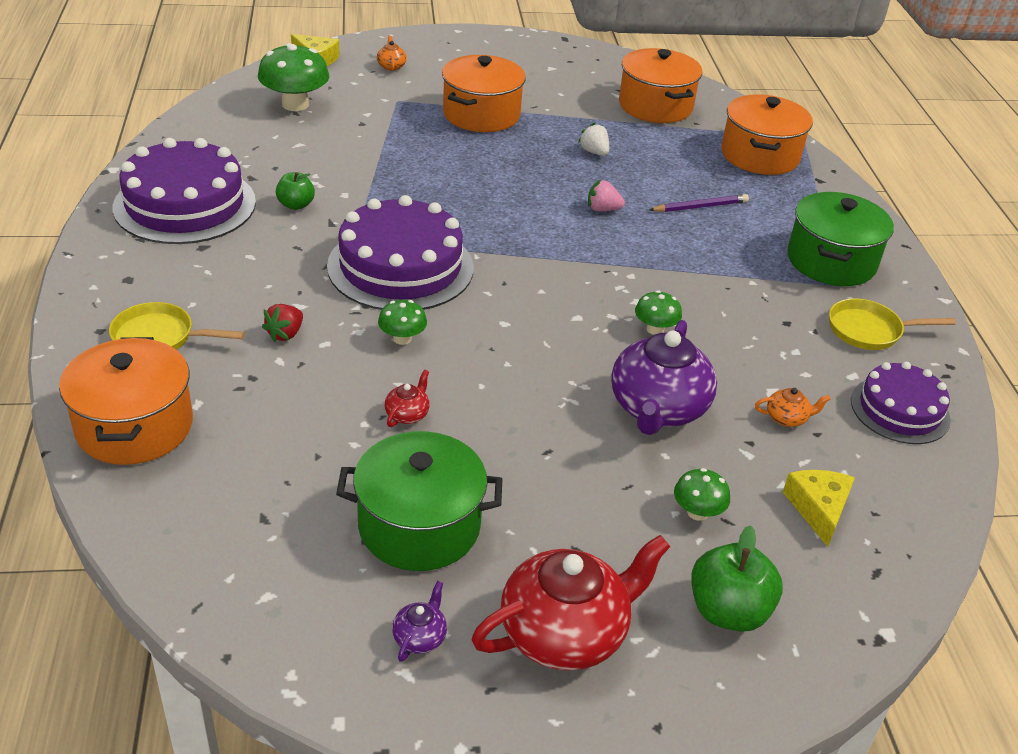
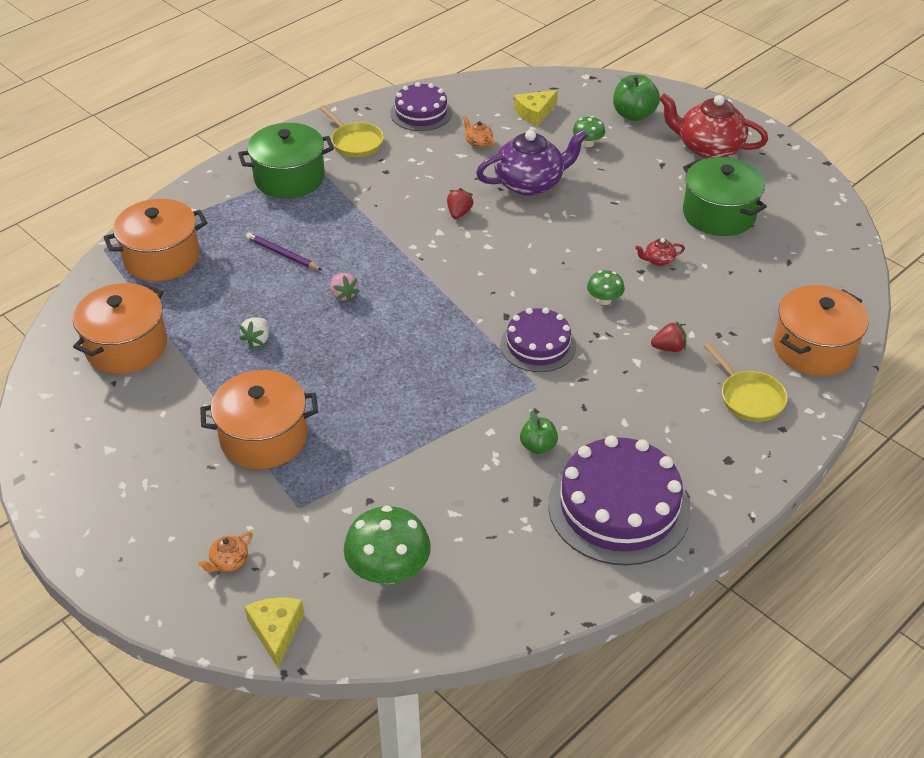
camera: 125 degrees left, 5 degrees up
purple cake [327,195,474,310] -> purple cake [500,308,576,372], size x0.60
purple teapot [392,581,447,662] -> none
green mushroom [635,290,682,335] -> red strawberry [447,188,474,219]

